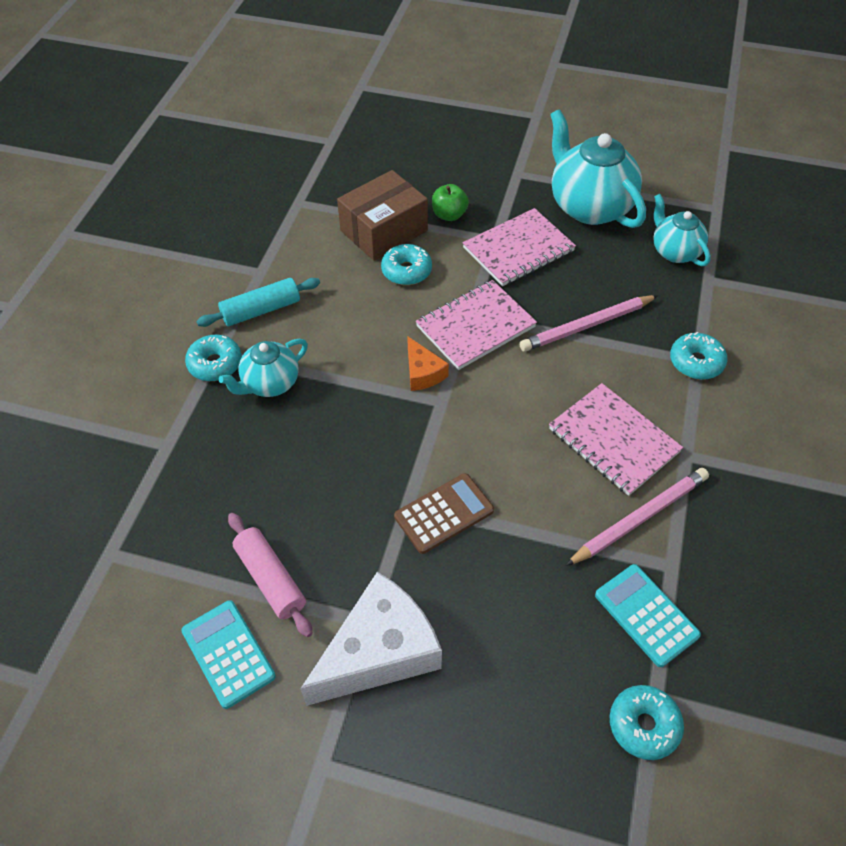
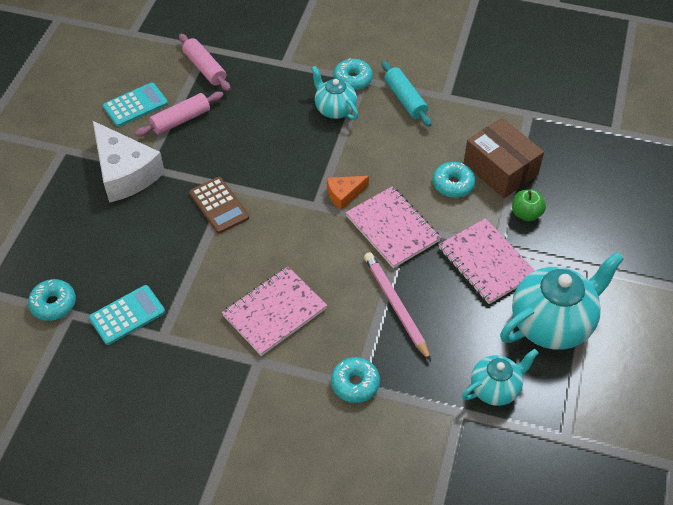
camera: 90 degrees right, 0 degrees up
pink pencil [565,468,709,566] -> none
none -> pink rolling pin [179,34,231,91]

